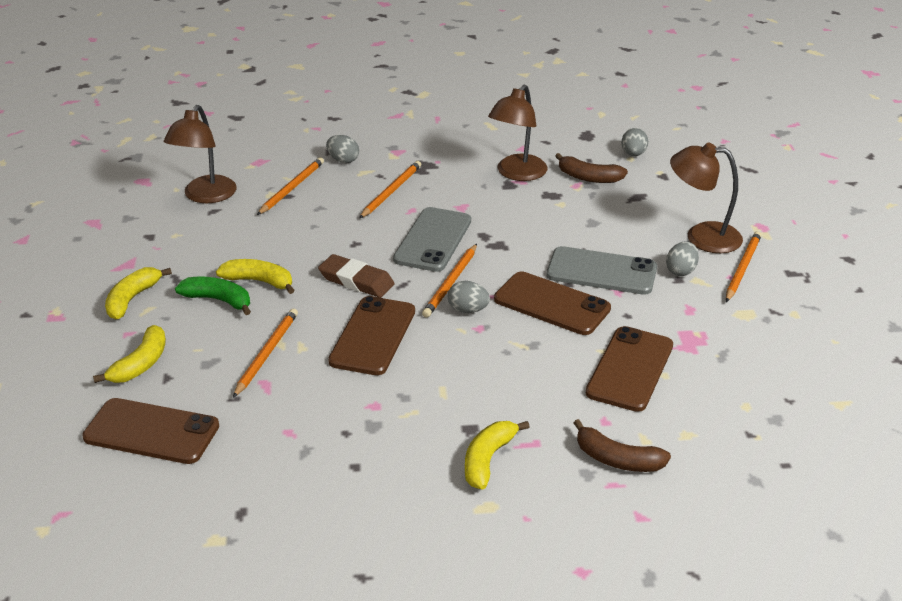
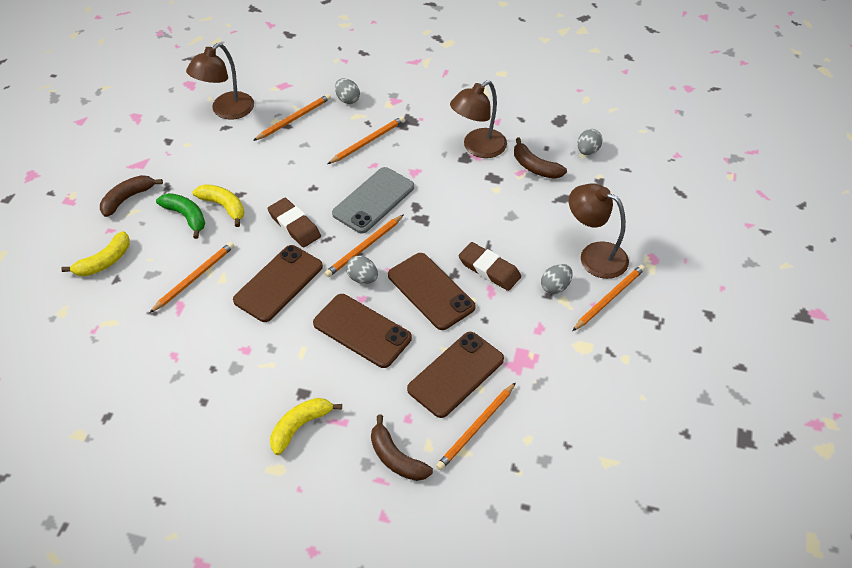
camera: 20 degrees right, 15 degrees up
brown phone [82,398,219,464] -> brown phone moved to [313,294,412,368]
yellow banana [105,267,172,319] -> brown banana [100,175,163,217]
grey phone [546,246,657,295] -> brown eraser [459,242,521,291]
none -> orange pencil [436,382,516,470]

